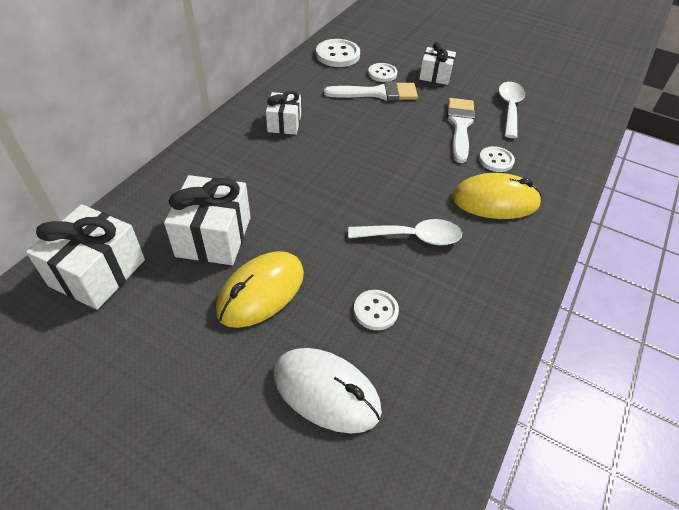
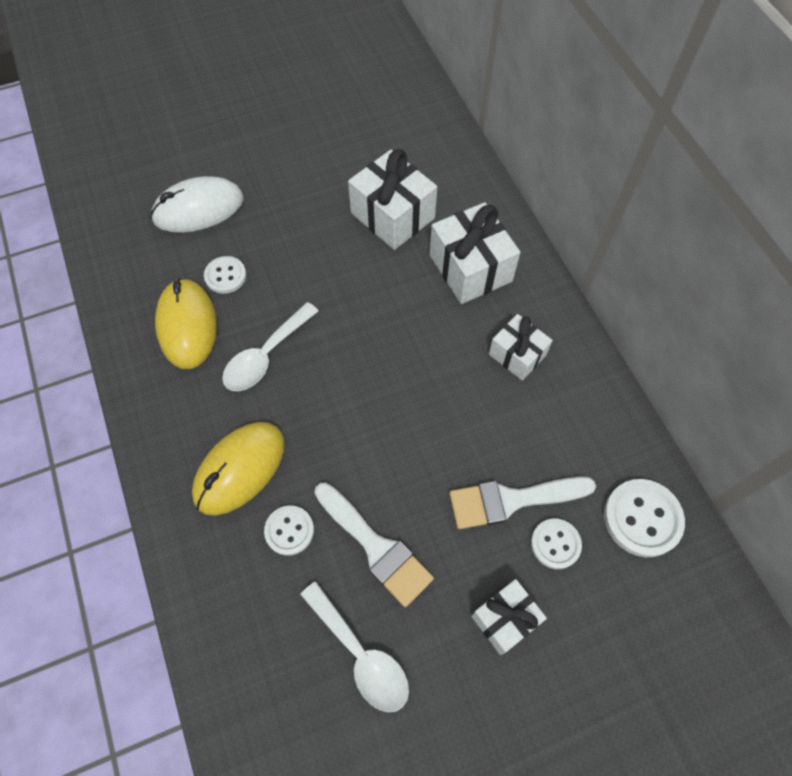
camera: 130 degrees right, 15 degrees up
white gift [26,204,145,310] -> white gift moved to [429,202,521,304]
yellow mouse [216,251,304,328] -> yellow mouse moved to [155,278,217,369]
white brush [324,81,418,101] -> white brush turned 45 degrees clockwise [449,477,596,529]

